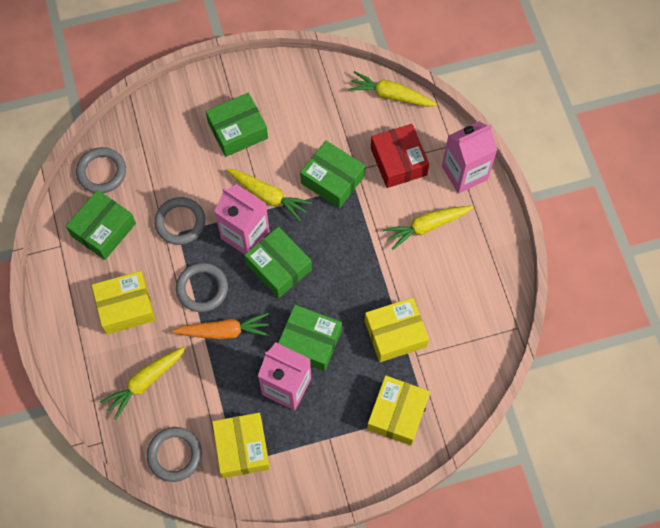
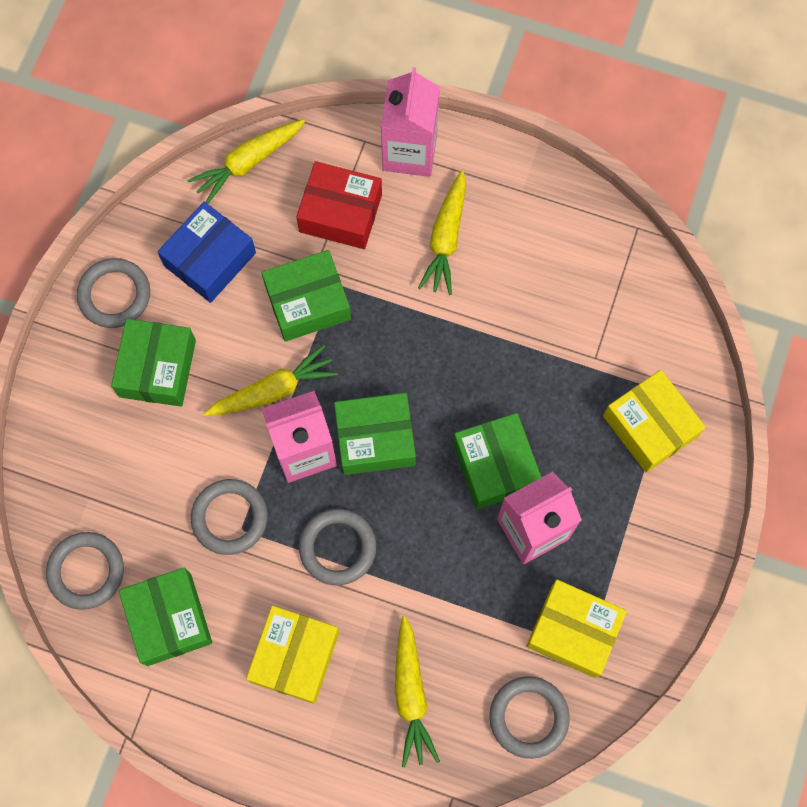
camera: 55 degrees left, 5 degrees up
orange carrot [172,313,270,339] -> none
green box [278,305,342,371] -> green box turned 75 degrees counterclockwise [453,413,541,509]
yellow box [365,297,429,362] -> none
none -> grey ring [77,258,150,328]
none -> blue box [158,202,256,303]

